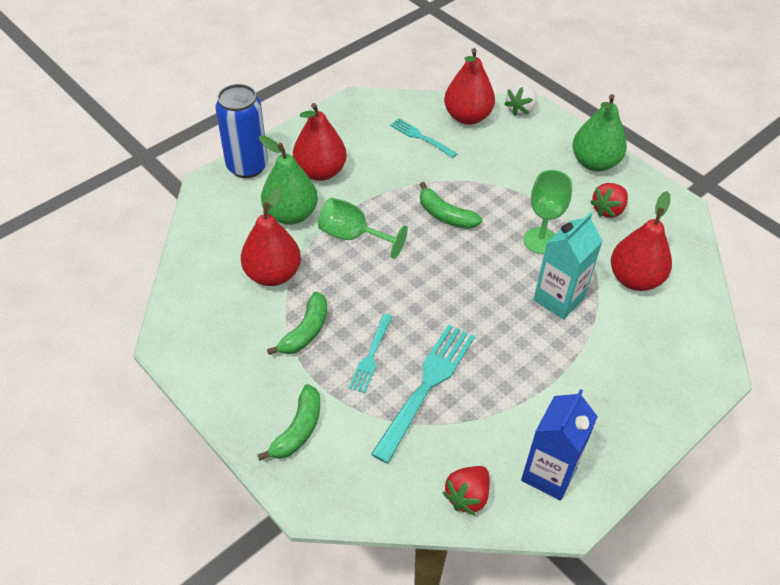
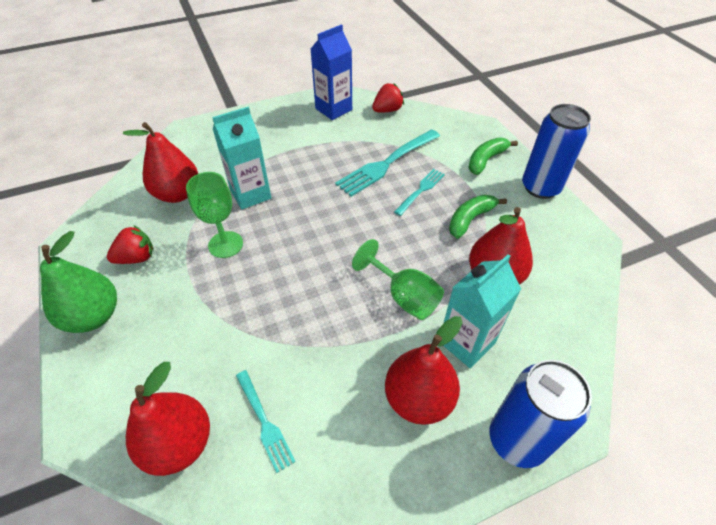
camera: 160 degrees left, 0 degrees up
green pear [259,135,318,225] -> turquoise carton [443,254,521,368]
green banana [420,182,482,229] -> none
white strawberry [504,83,537,116] -> none
none -> blue can [522,104,591,199]

